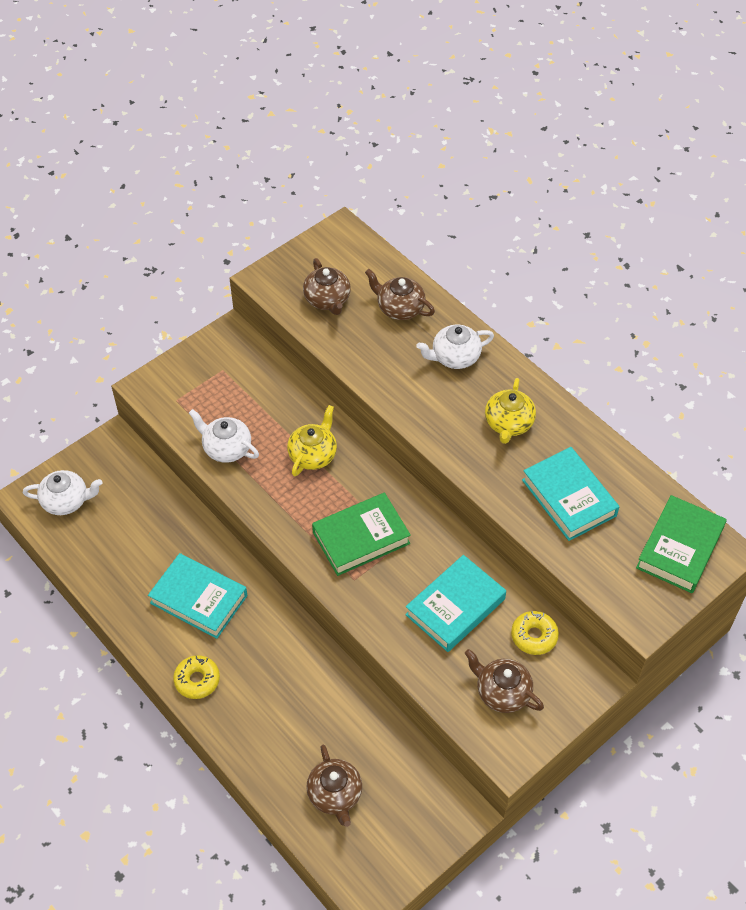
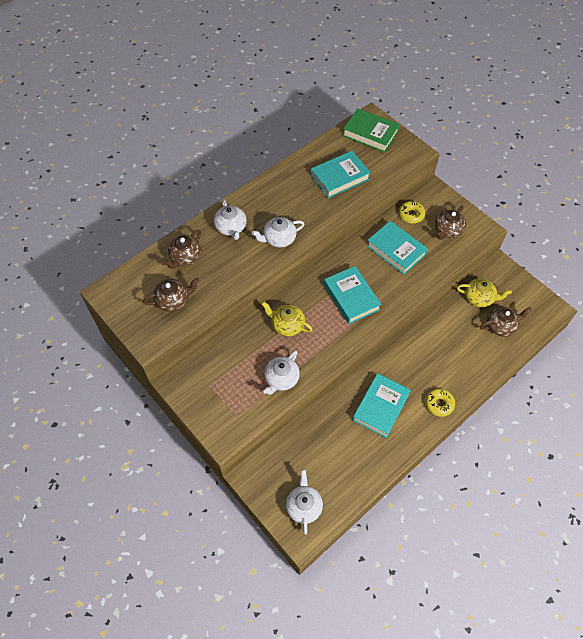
camera: 90 degrees left, 5 degrees up
green book [312,493,411,576] -> turquoise book [324,266,382,324]
yellow teapot [485,378,536,444] -> yellow teapot moved to [457,278,512,307]
none -> white teapot [252,217,305,248]

